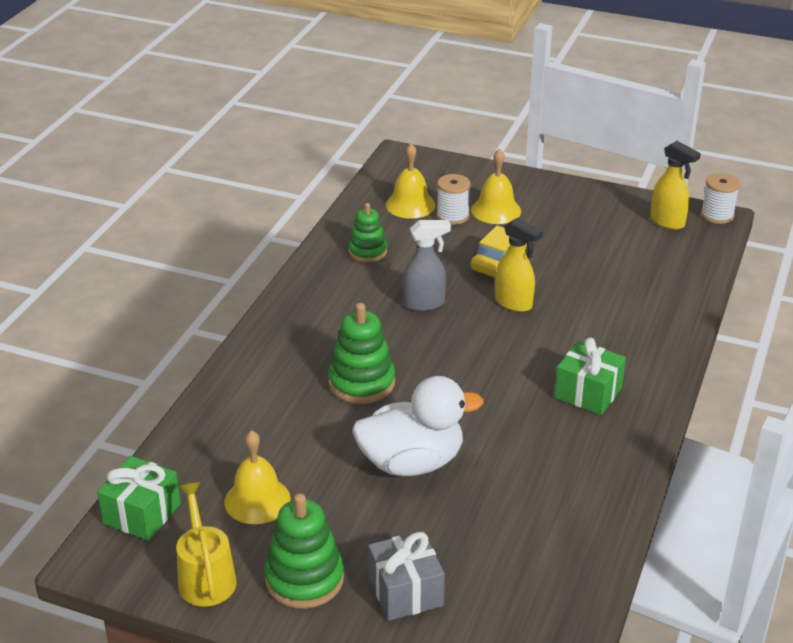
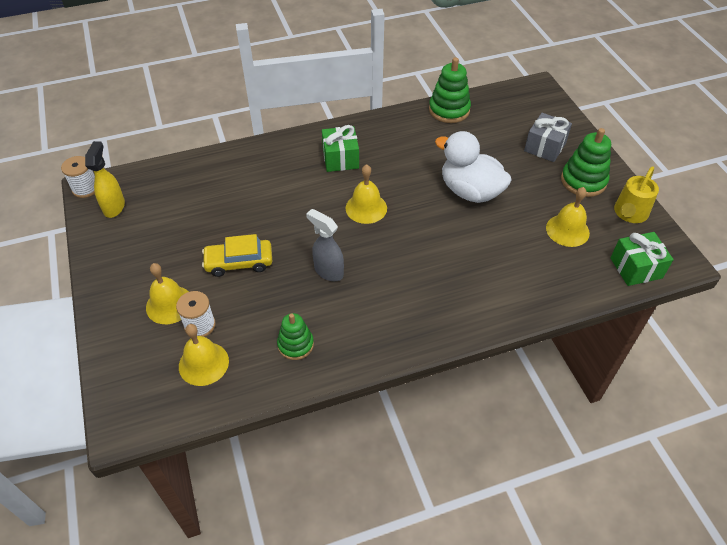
camera: 130 degrees left, 15 degrees up
green stacking toy [328,303,395,404] -> green stacking toy moved to [429,57,471,123]
yellow spray bottle [495,217,543,312] -> none
none -> yellow bell [346,164,387,224]

